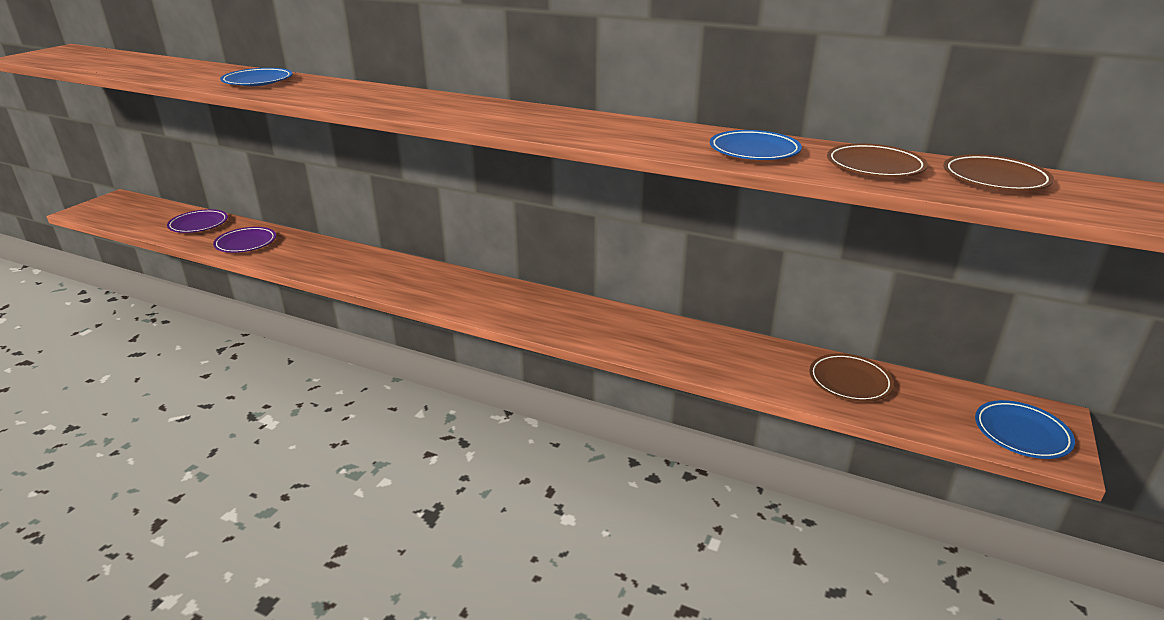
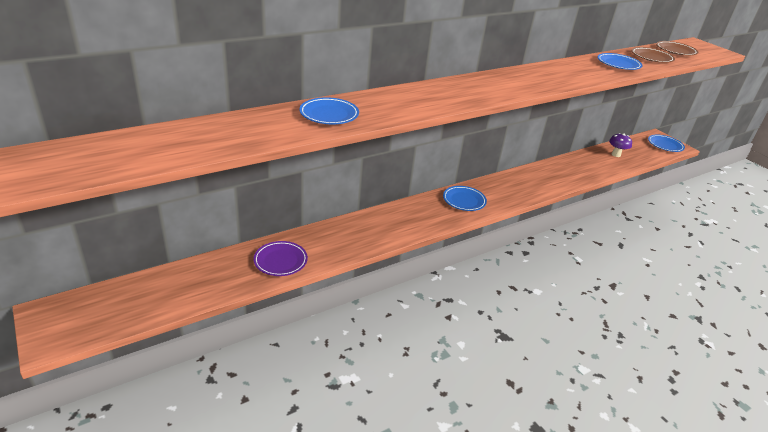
camera: 60 degrees left, 5 degrees up
purple plate [167,209,228,233] -> none
brown plate [809,353,894,402] -> purple mushroom [609,133,632,157]
none -> blue plate [443,186,487,211]

